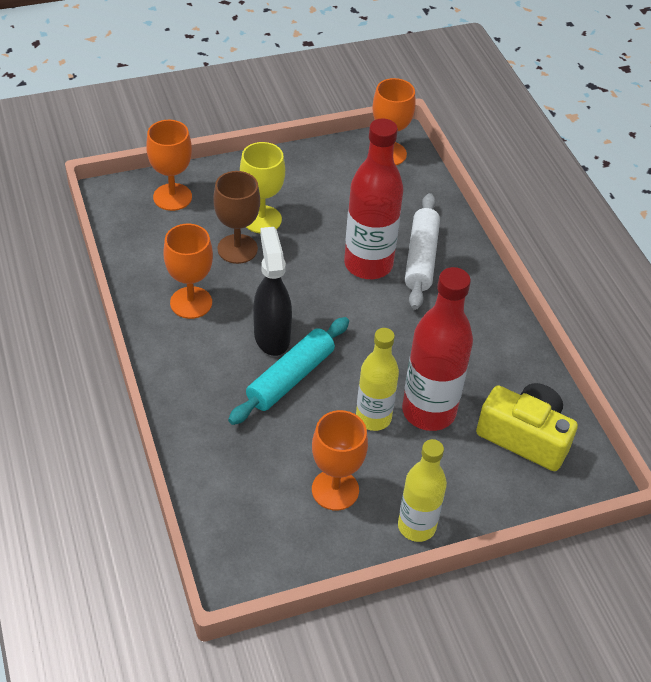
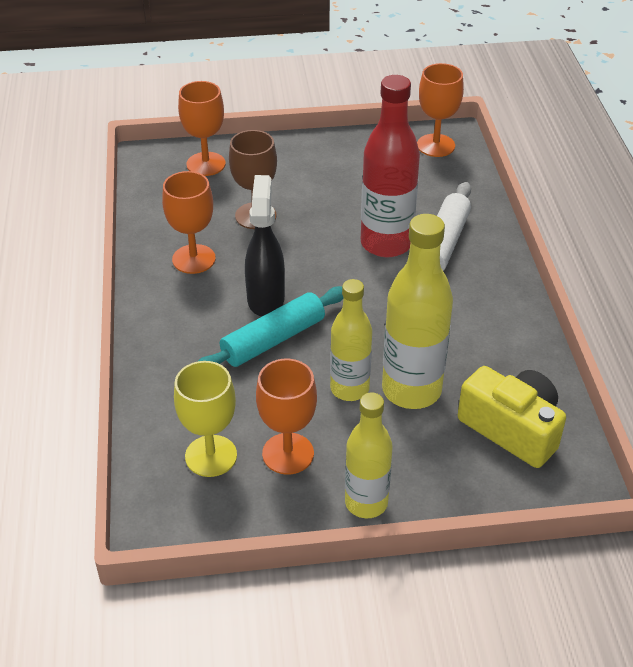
camera: 15 degrees right, 5 degrees down
yellow goblet [240,142,285,233] -> yellow goblet moved to [174,361,237,477]
red bottle [402,267,473,431] -> yellow bottle [382,214,453,409]

